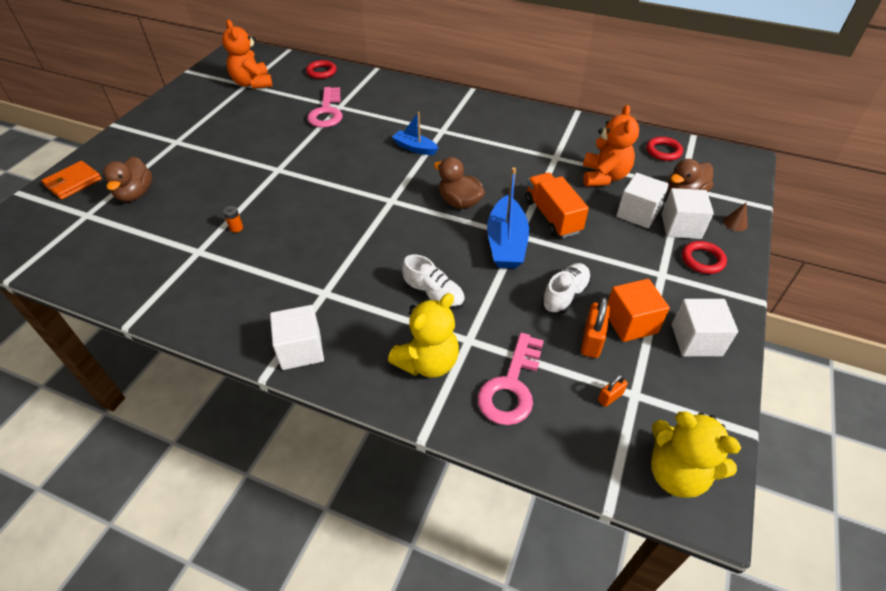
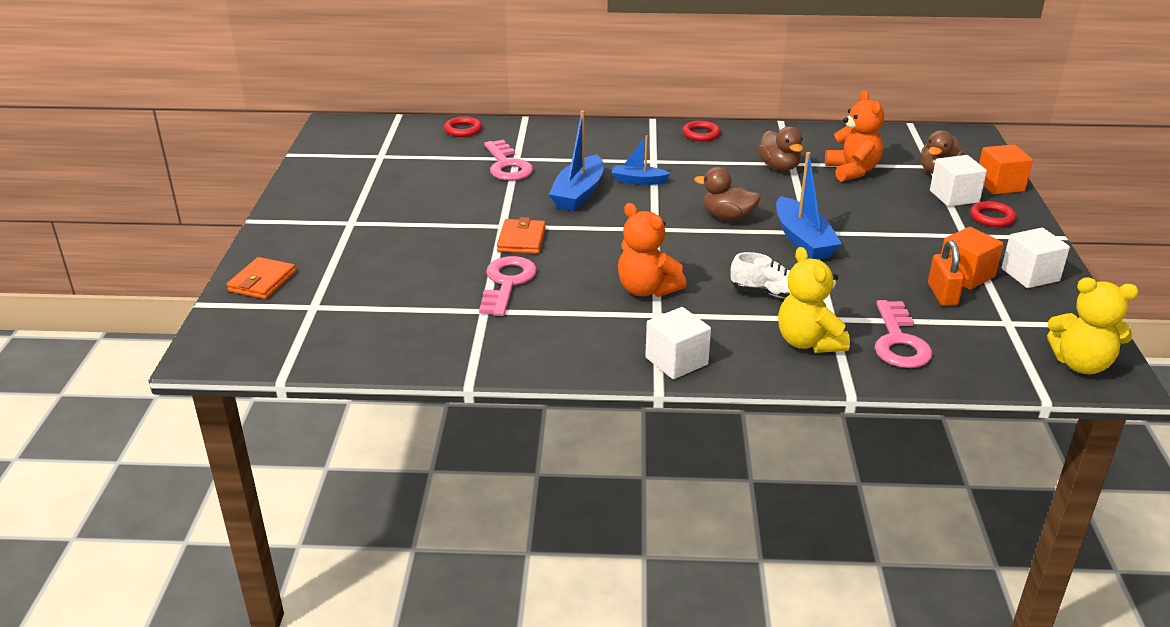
camera: 20 degrees left, 15 degrees down
brown duck [103,156,152,202] -> brown duck moved to [757,127,803,171]
orange teddy bear [222,19,272,89] -> orange teddy bear moved to [618,203,686,297]
orange battery [223,206,243,233] -> pink key [479,256,537,316]
yellow teddy bear [388,293,459,378] -> yellow teddy bear turned 135 degrees clockwise [778,247,850,353]
orange truck [525,172,589,238] -> none
white shoe [542,263,591,314] -> none
orange padlock [598,374,628,407] -> none
white cube [617,173,669,228] -> none
red ring [646,137,683,161] -> red ring moved to [682,121,721,141]
brown cone [724,203,748,231] -> orange cube [979,144,1033,194]
none -> orange wallet [497,217,546,254]
none -> blue boat [549,110,603,211]

